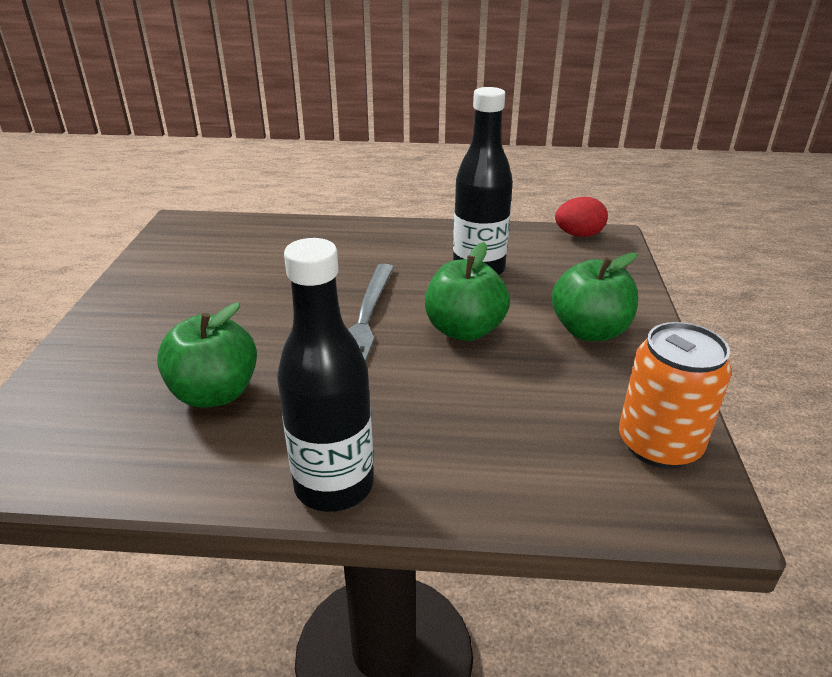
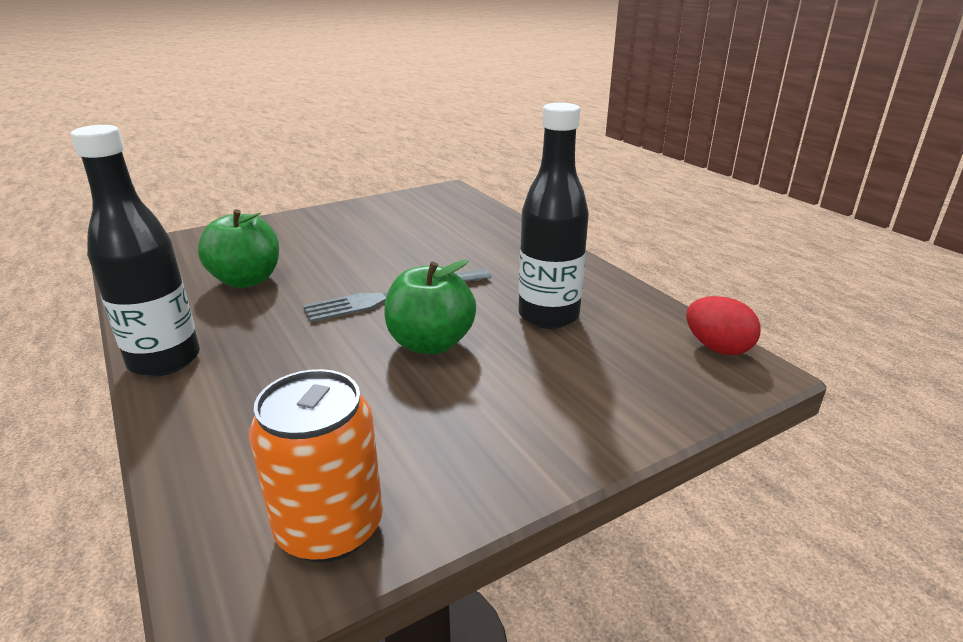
camera: 55 degrees right, 5 degrees down
green apple [552,253,638,341] -> none

